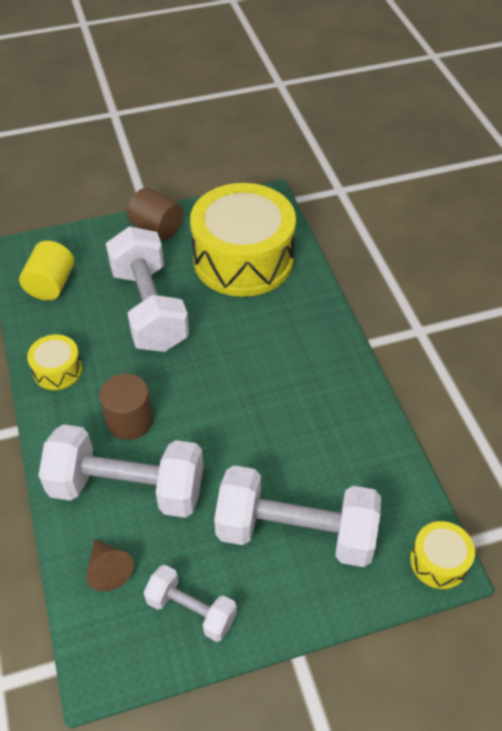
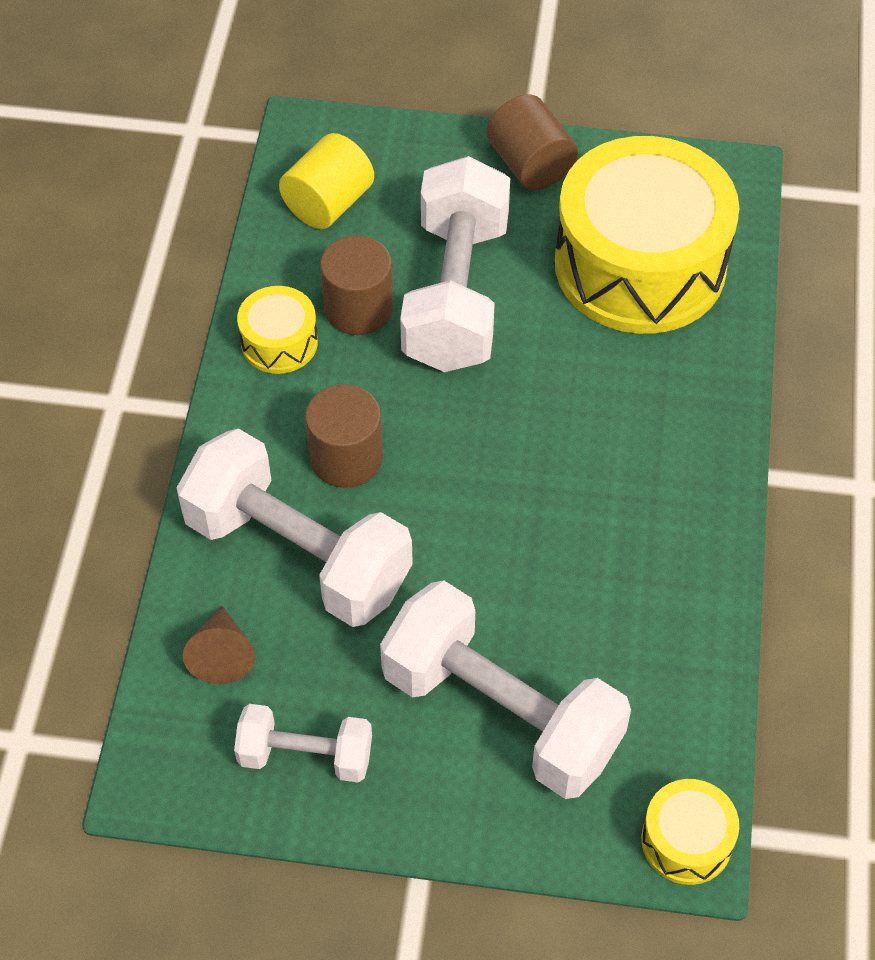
camera: 25 degrees right, 5 degrees up
white dumbbell [144,565,237,642] -> white dumbbell turned 45 degrees counterclockwise [234,704,372,783]
none -> brown cylinder [320,235,393,335]

